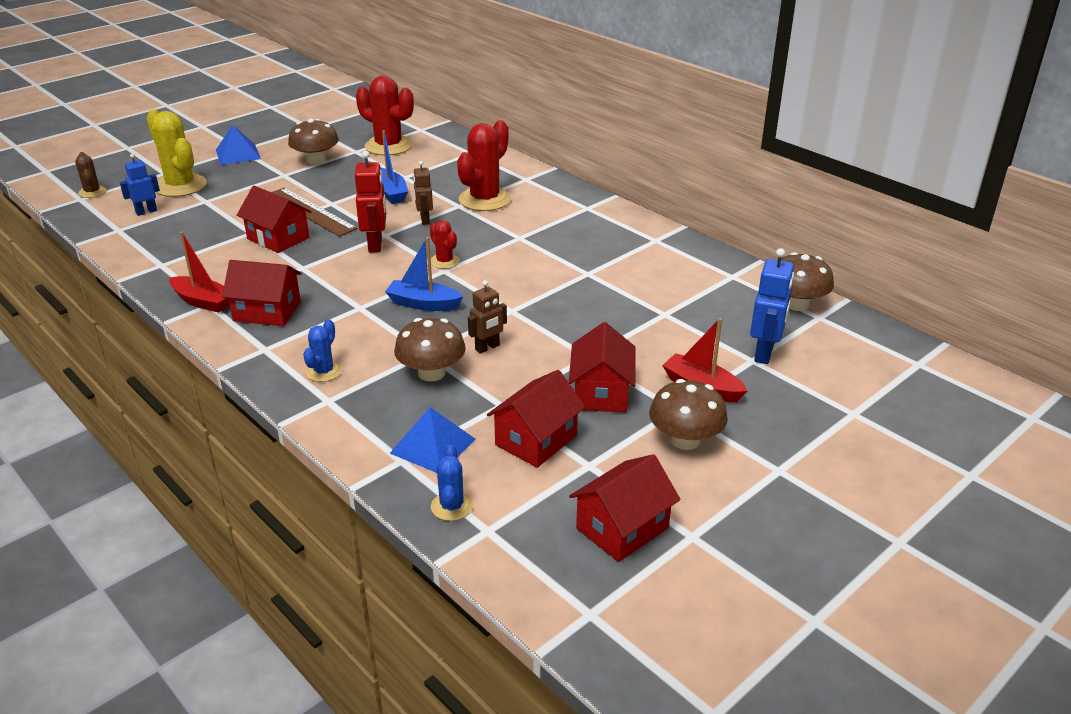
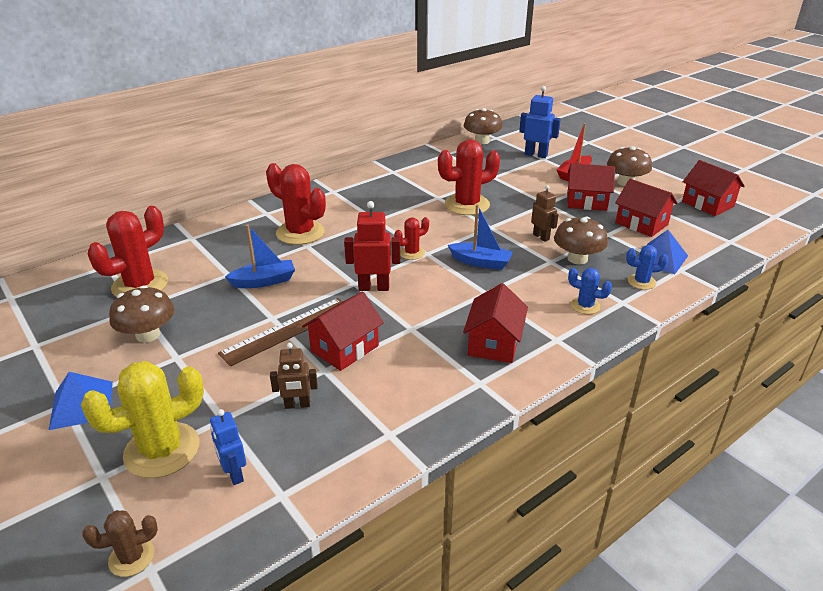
camera: 85 degrees left, 0 degrees up
red boat [169,231,229,313] -> none
blue boat [385,237,464,311] -> blue boat turned 90 degrees counterclockwise [448,204,513,270]
brown robot [413,161,433,225] -> brown robot moved to [270,343,318,409]
blue cactus [431,445,473,521] -> blue cactus moved to [626,245,669,290]
none -> red cactus [438,139,500,215]

